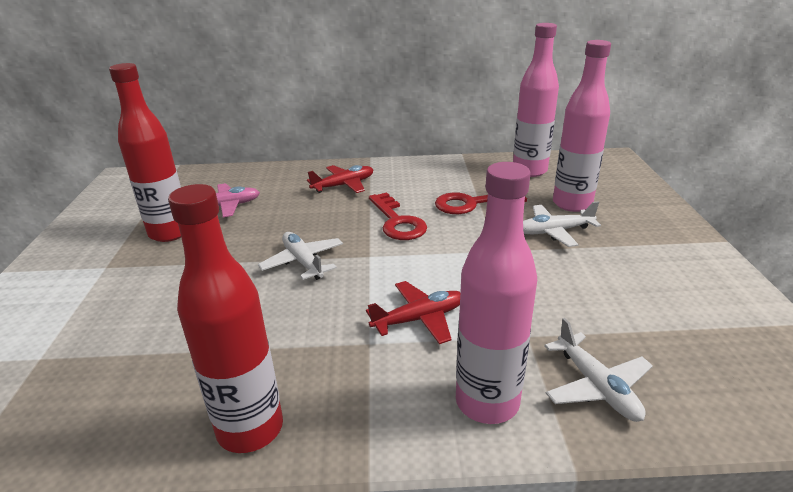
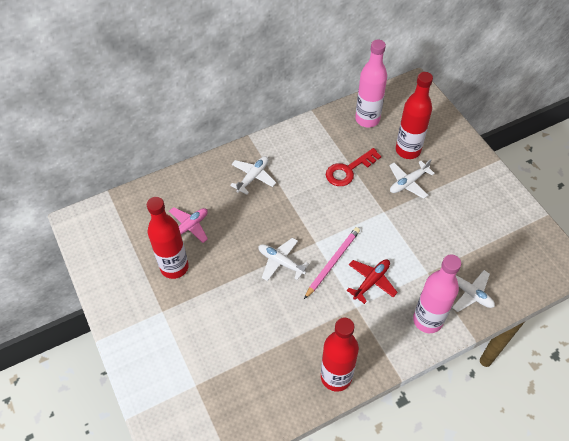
camera: 25 degrees left, 25 degrees up
red plane [307,165,373,193] -> white plane [230,156,276,195]
red key [369,192,427,240] -> none
pink bottle [553,40,611,212] -> red bottle [396,72,433,159]
none -> pink pencil [304,227,360,299]

